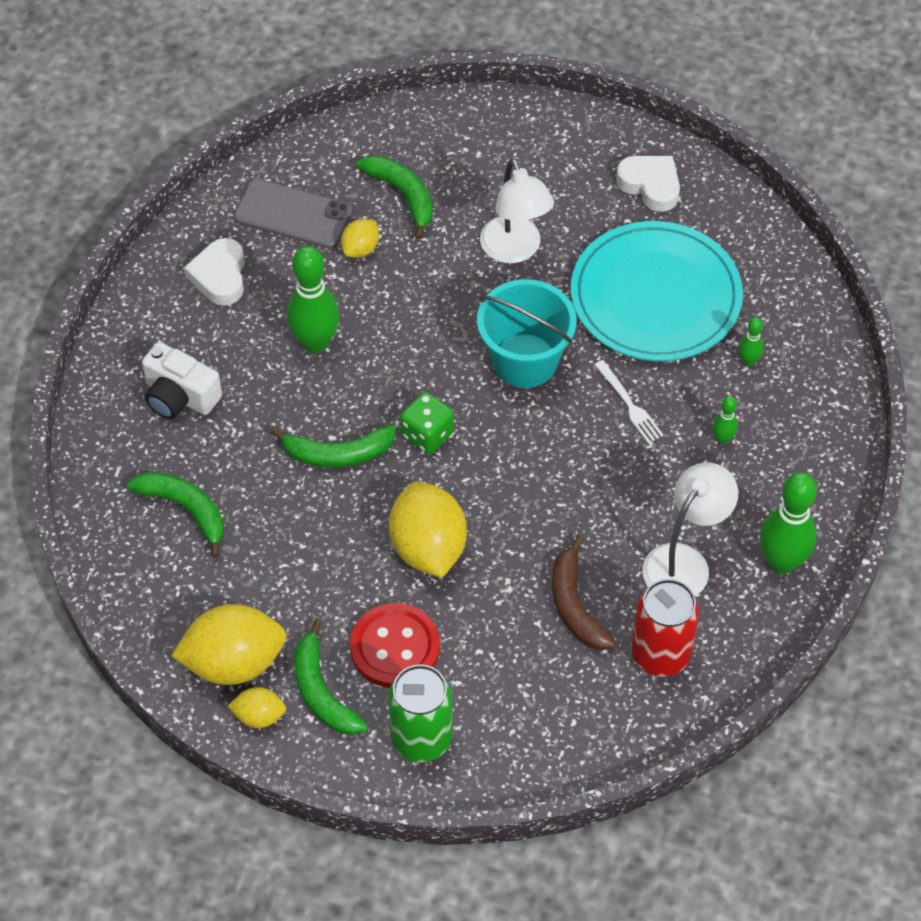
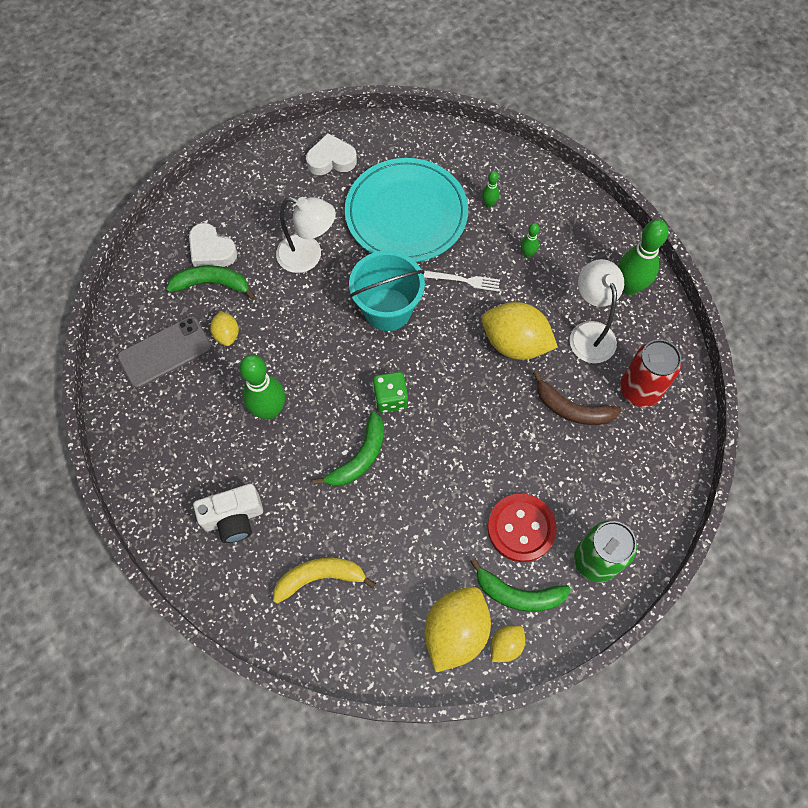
camera: 50 degrees left, 10 degrees up
green banana [127,472,224,558] -> yellow banana [273,558,376,604]
white heart [184,238,245,306] -> white heart moved to [189,223,237,267]
yellow lemon [389,481,467,578] -> yellow lemon moved to [482,302,558,360]

